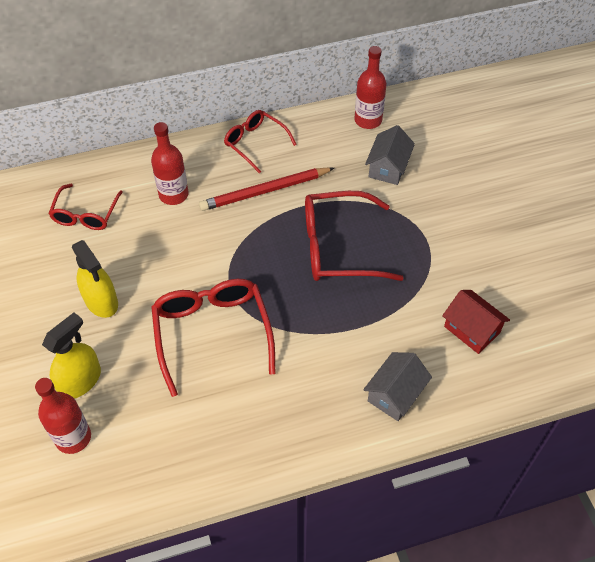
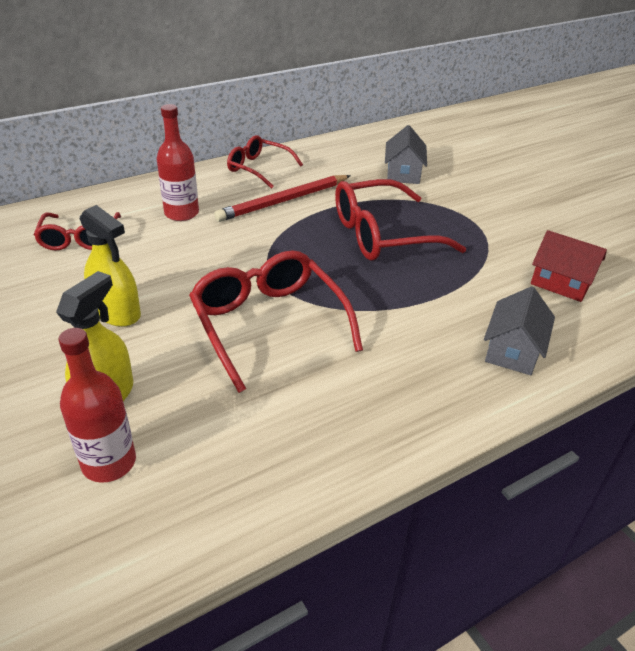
camera: 15 degrees left, 15 degrees down
red bottle [354,46,386,129] -> none

